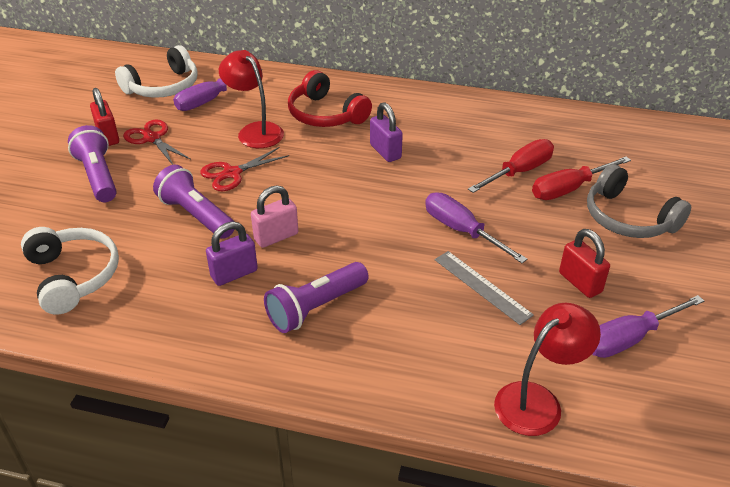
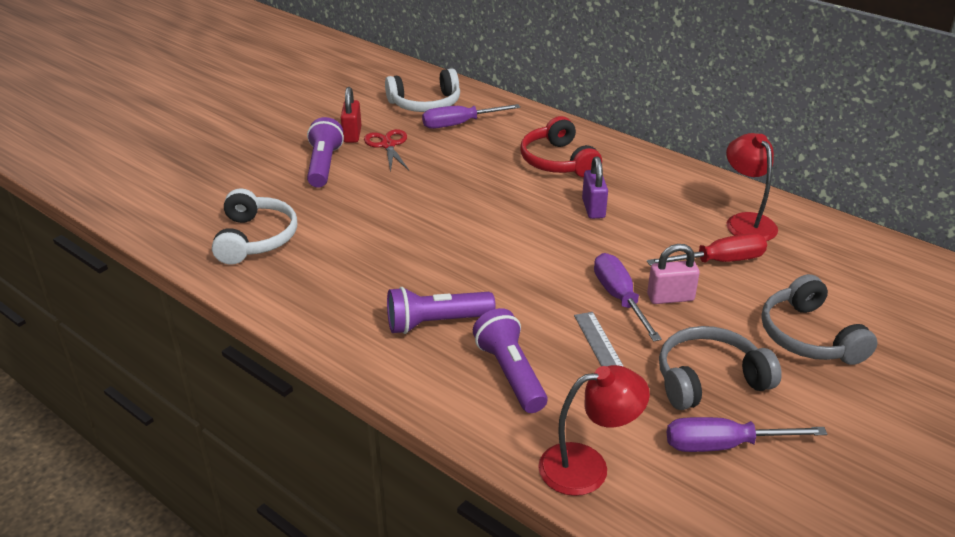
camera: 25 degrees right, 5 degrees down
purple flashlight [153,165,235,239] -> purple flashlight moved to [473,308,547,413]
red scissors [200,147,289,191] -> none
purple padlock [206,222,258,286] -> none
red lamp [219,50,284,148] -> red lamp moved to [726,133,778,241]
pink padlock [251,185,298,248] -> pink padlock moved to [647,244,700,304]
red screwdriver [532,157,631,200] -> none
red padlock [559,229,610,298] -> grey headphones [659,326,782,410]

